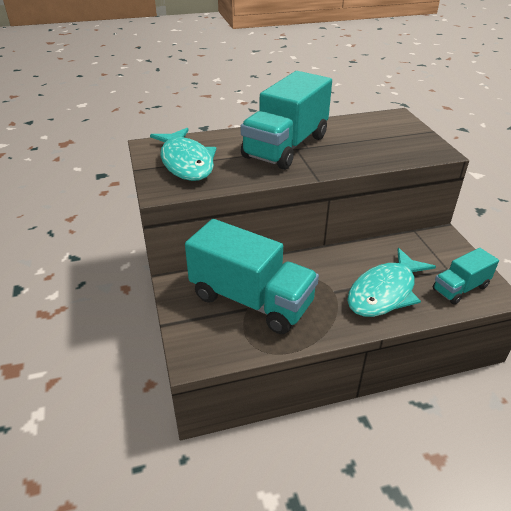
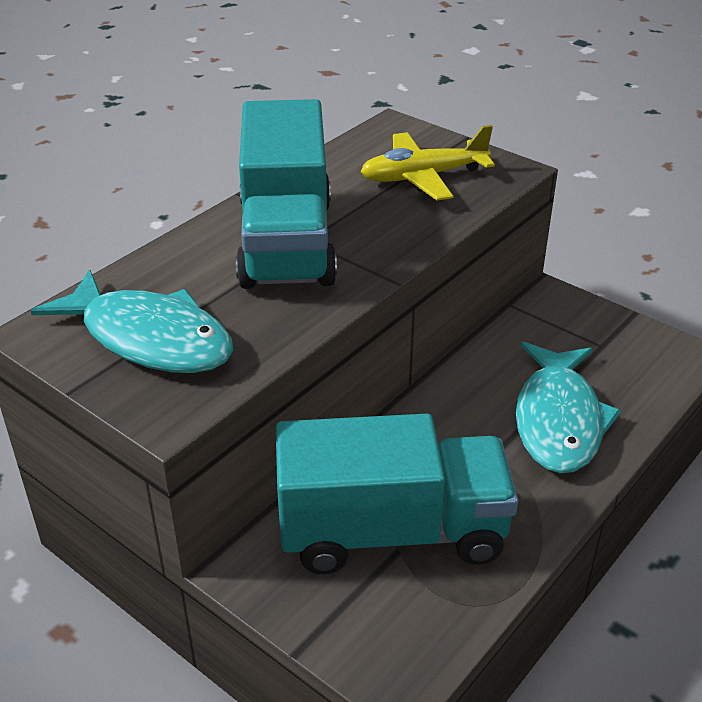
camera: 35 degrees left, 0 degrees up
turquoise truck [433,248,499,305] -> none
none -> yellow plane [360,125,495,200]

